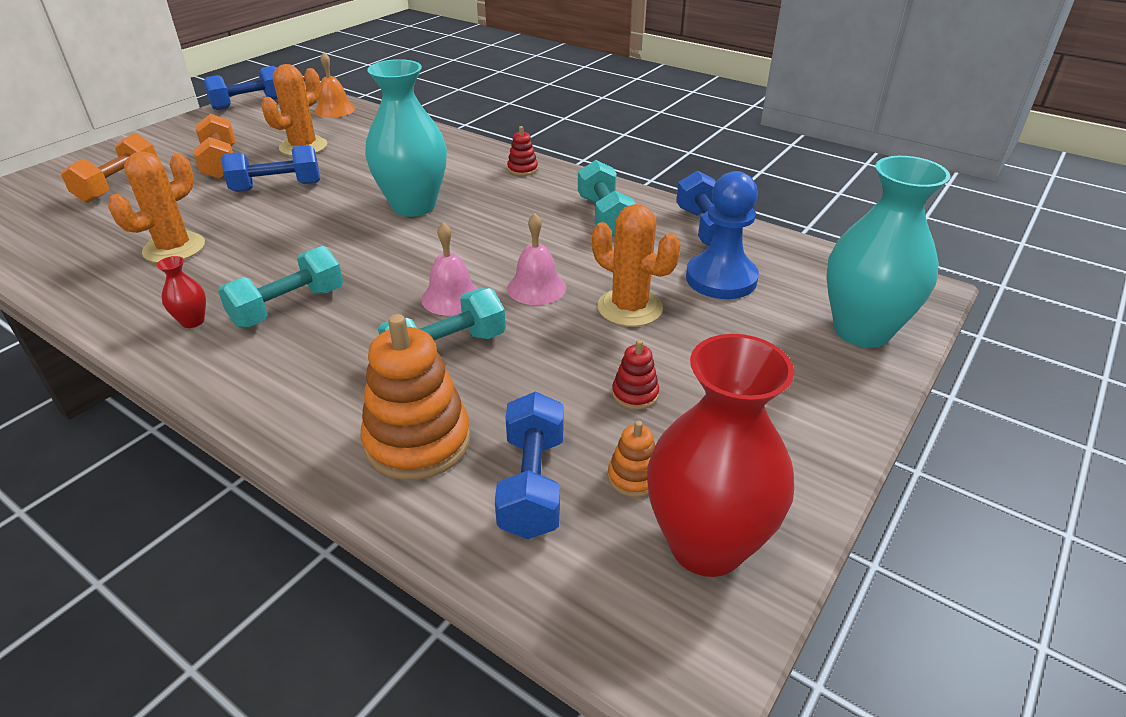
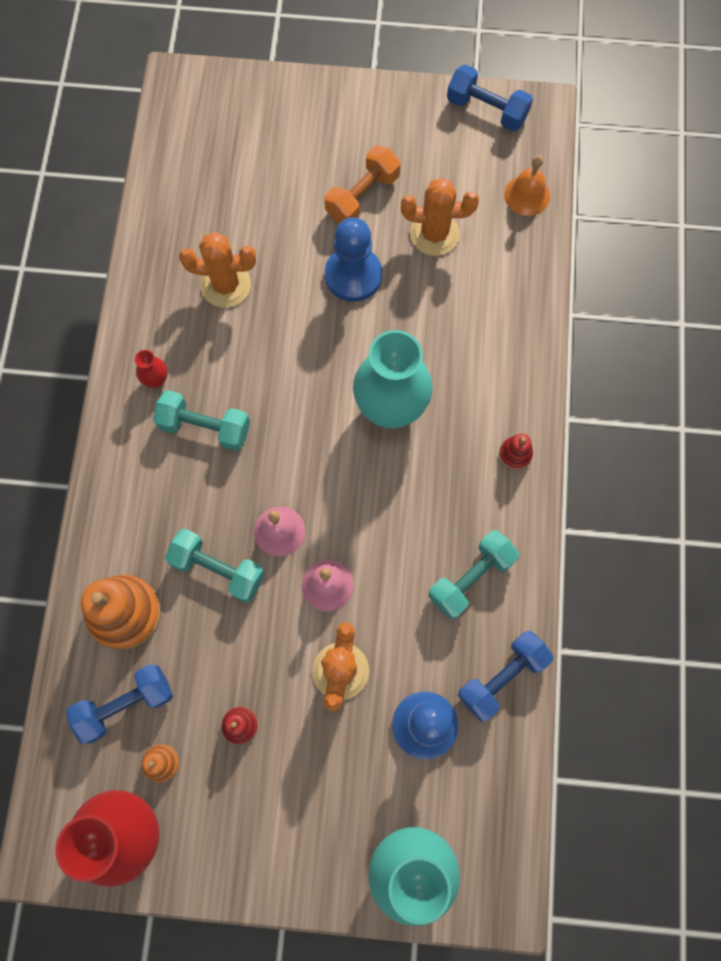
camera: 60 degrees right, 35 degrees up
orange dumbbell [61,133,157,203] -> none
blue dumbbell [222,145,320,192] -> blue pawn [325,217,382,302]

